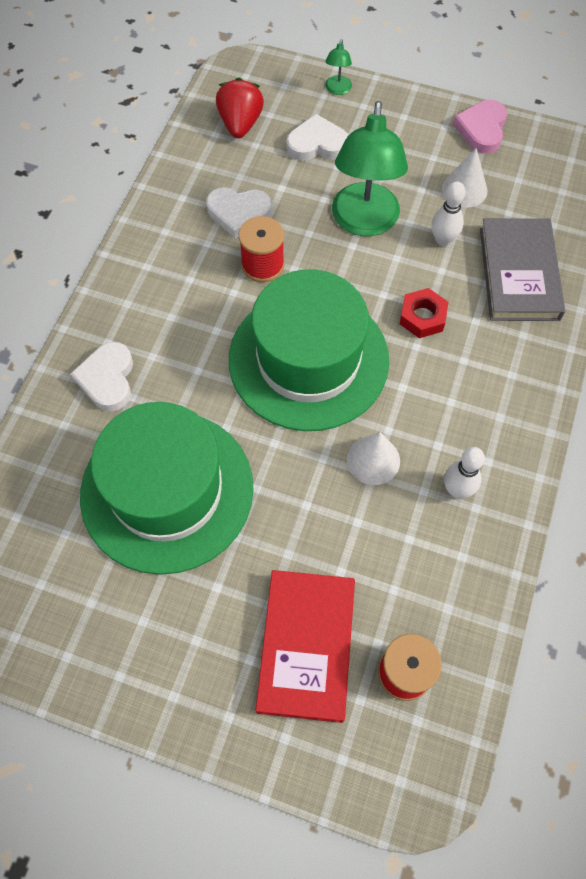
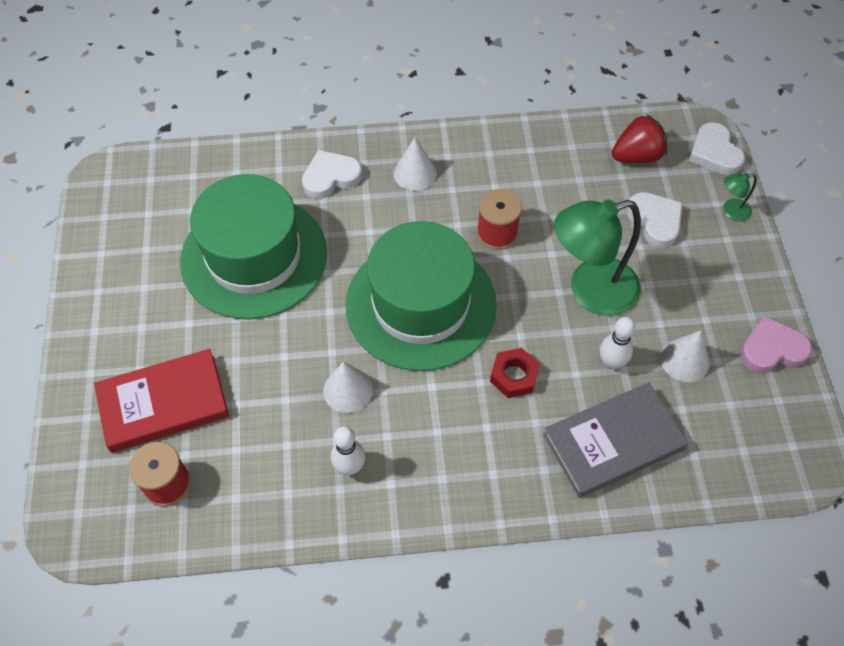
camera: 65 degrees right, 5 degrees down
white heart [206,187,272,238] -> white heart moved to [689,122,745,175]
none -> white cone [394,138,437,191]

